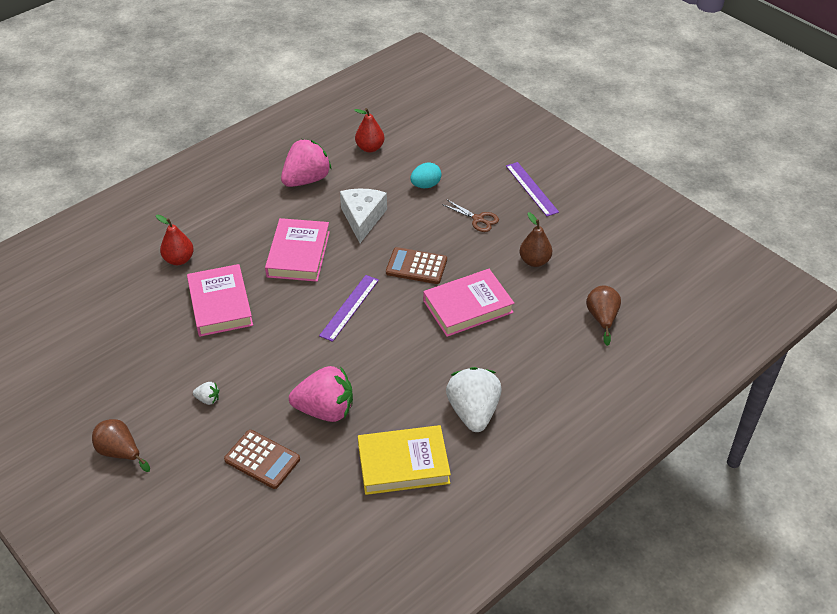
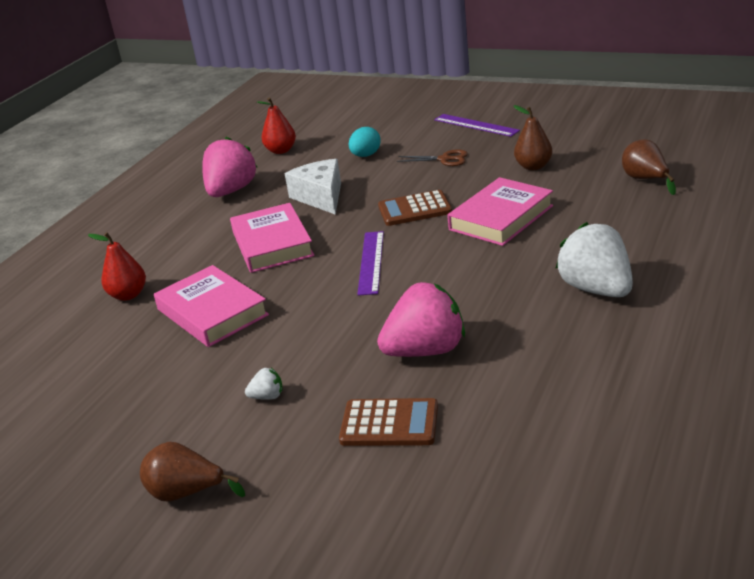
camera: 20 degrees left, 15 degrees down
yellow book [358,425,451,495] -> none

